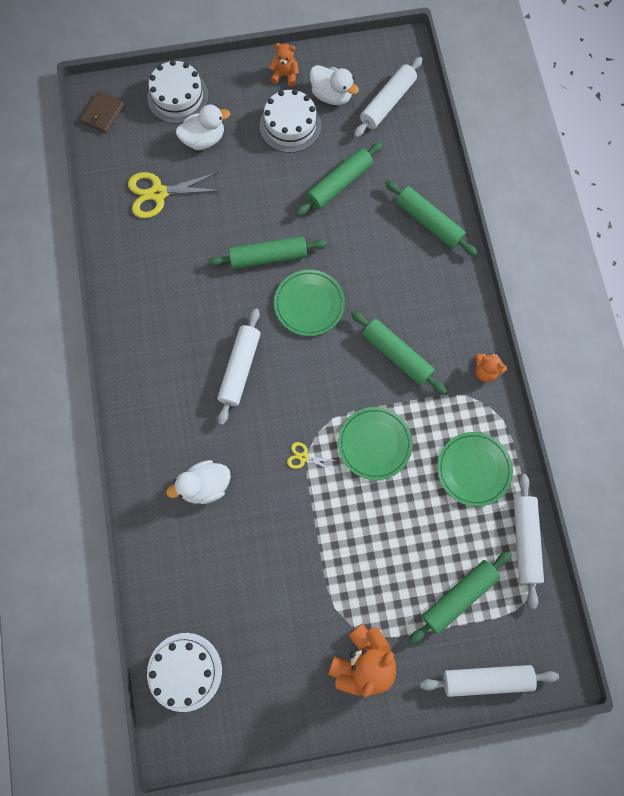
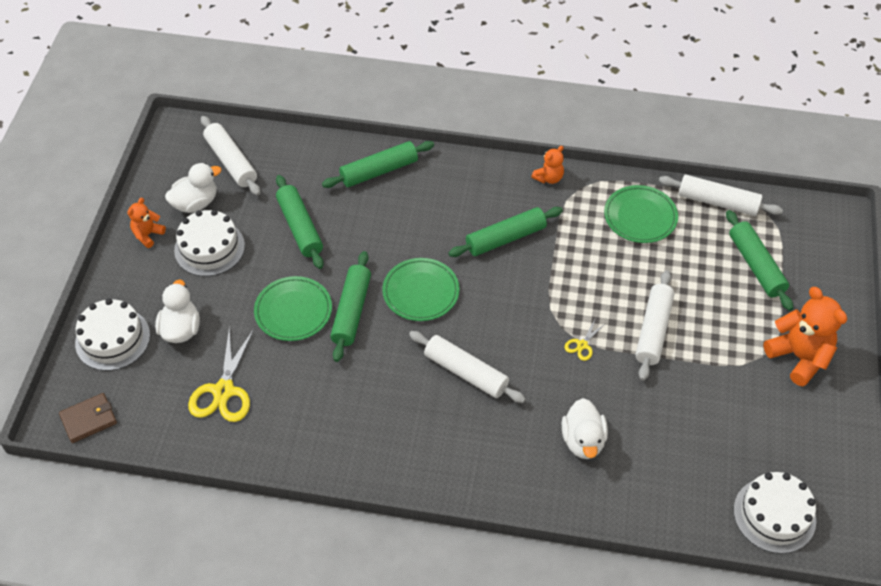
camera: 70 degrees left, 20 degrees down
brown wallet [80,91,125,133] -> brown wallet turned 75 degrees counterclockwise [59,393,117,443]
green plate [338,407,413,480] -> green plate moved to [254,276,332,341]
white rolling pin [420,665,559,697] -> white rolling pin moved to [635,270,674,381]

